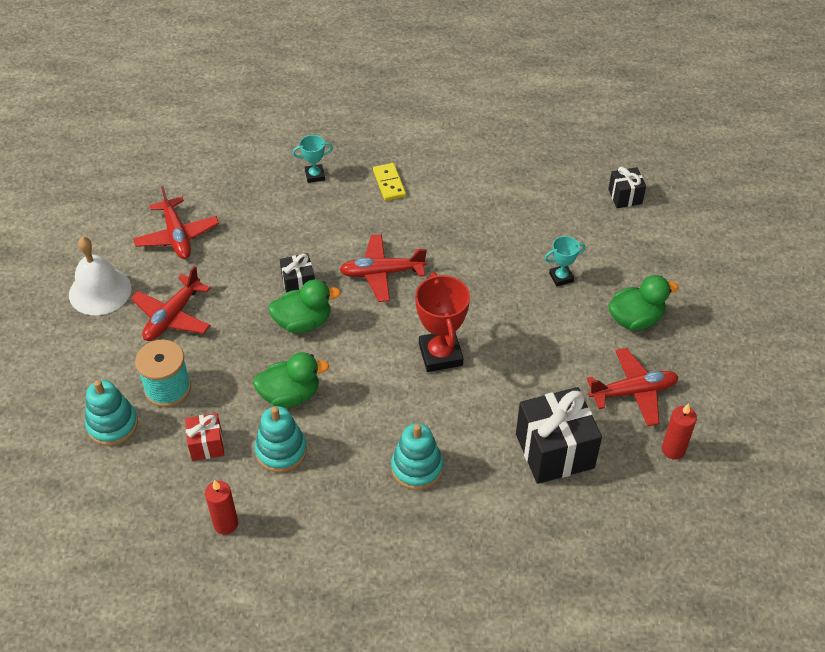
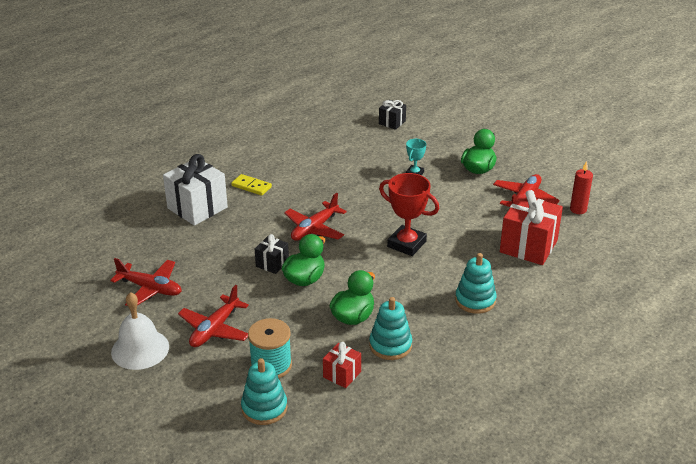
camera: 45 degrees left, 15 degrees down
red plane [131,266,211,341] -> red plane turned 45 degrees clockwise [178,285,249,347]
red candle [205,480,238,535] -> none
turquoise trophy [292,135,333,183] -> white gift [163,154,228,226]
black gift [516,387,602,484] -> red gift [500,190,563,265]

